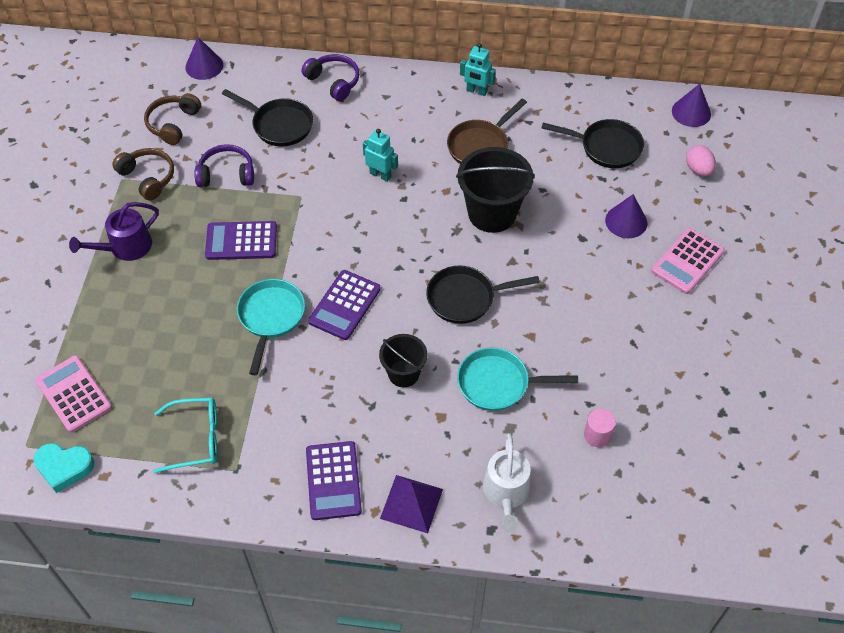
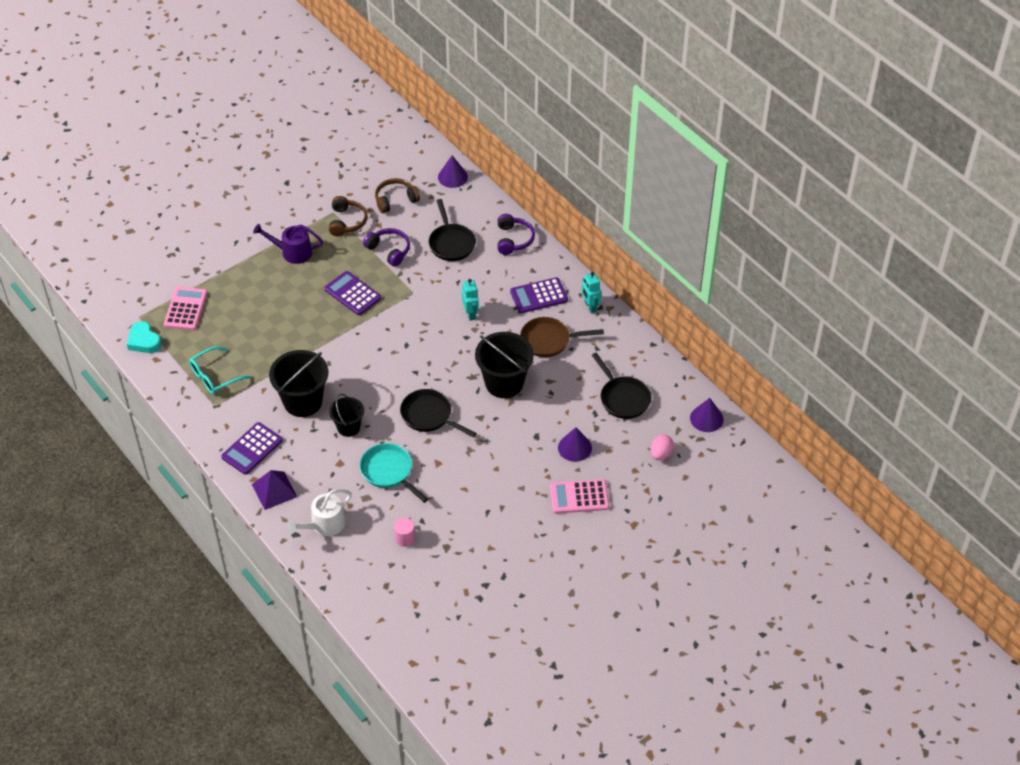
camera: 45 degrees right, 5 degrees down
turquoise glasses [153,398,217,473] -> turquoise glasses turned 105 degrees clockwise [189,346,251,394]
turquoise pan [237,279,305,375] -> none
purple calculator [308,270,381,340] -> purple calculator moved to [510,277,568,313]
none -> black bucket [269,350,329,417]

